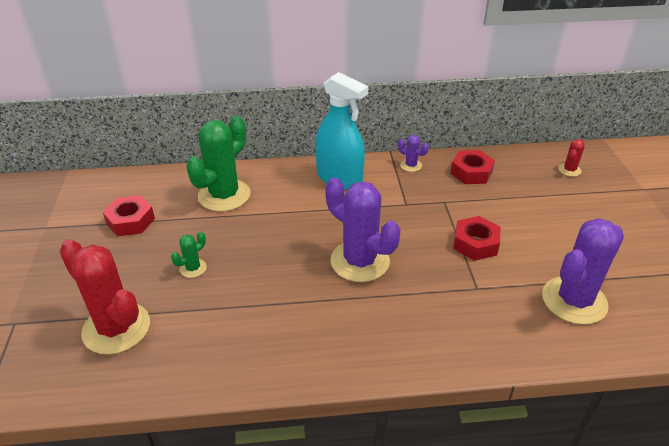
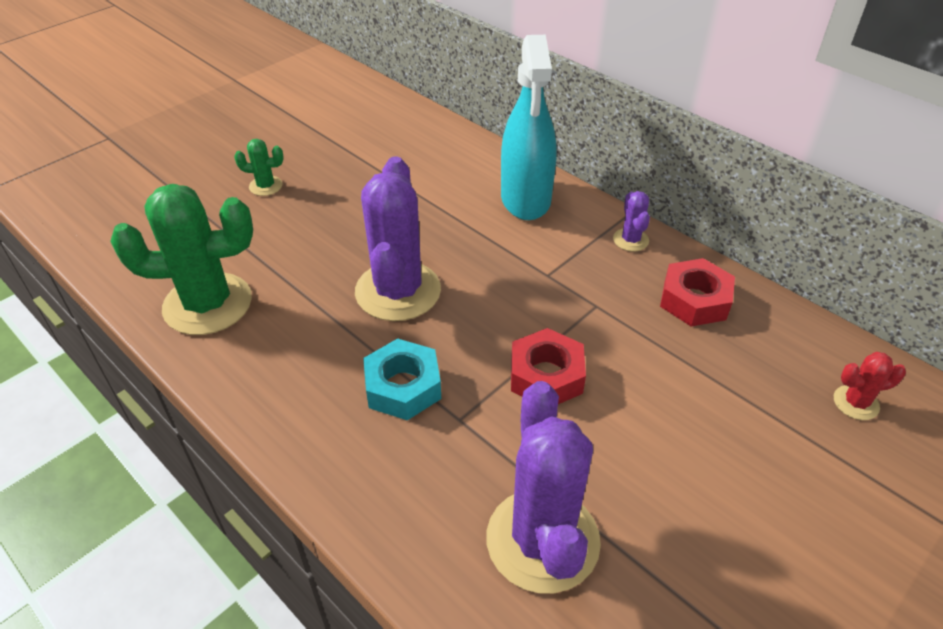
camera: 50 degrees right, 5 degrees up
red cactus [59,239,150,355] -> none
red nut [103,195,155,236] -> none
green cactus [186,116,250,212] -> green cactus moved to [110,184,253,335]
purple cactus [542,218,624,325] -> purple cactus turned 75 degrees clockwise [486,381,601,594]
none -> turquoise nut [363,338,441,420]

